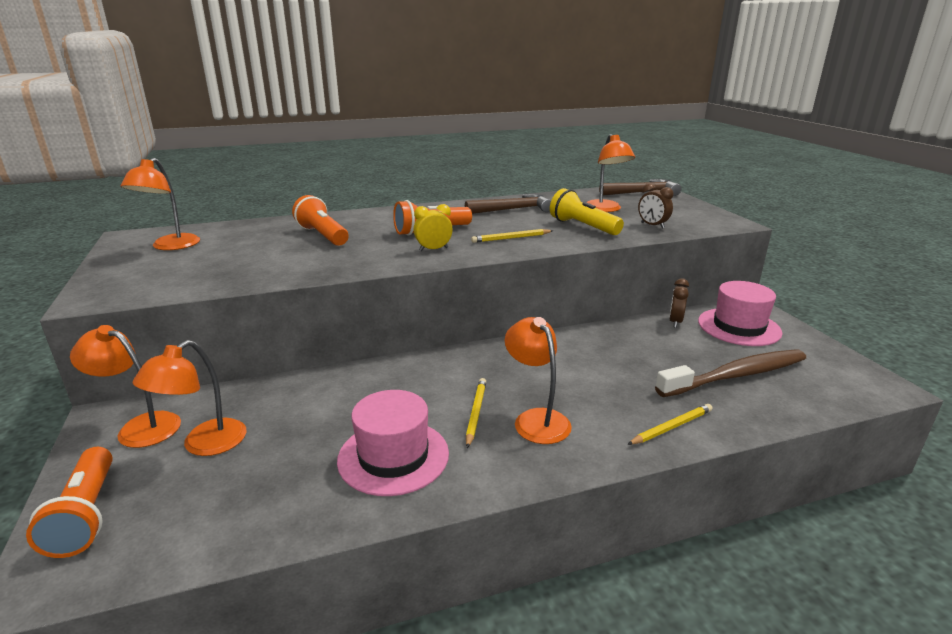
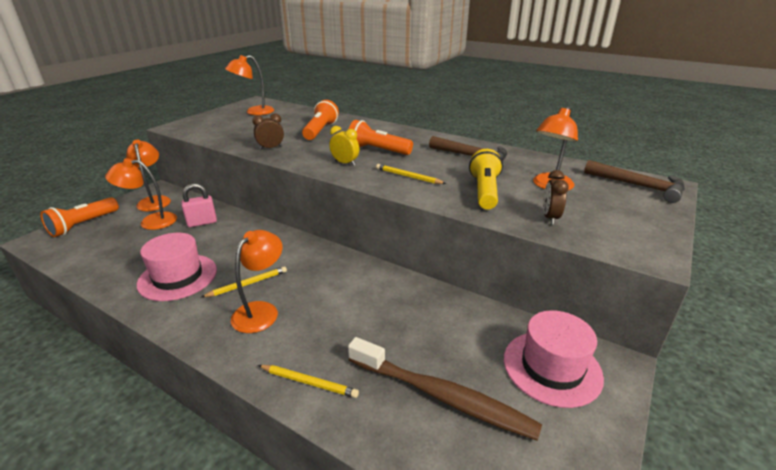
camera: 50 degrees right, 5 degrees up
brown clock [669,278,689,328] -> brown clock moved to [252,113,284,150]
none -> pink padlock [181,184,217,227]

